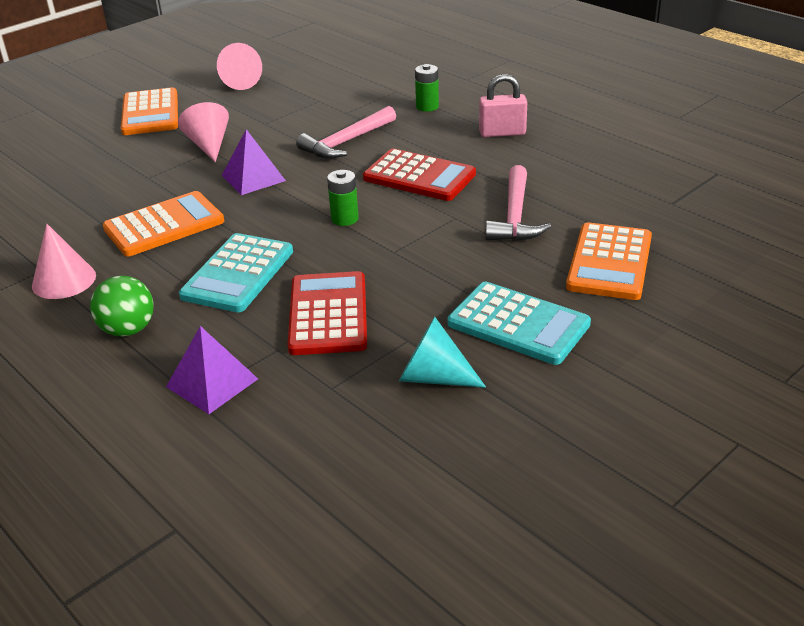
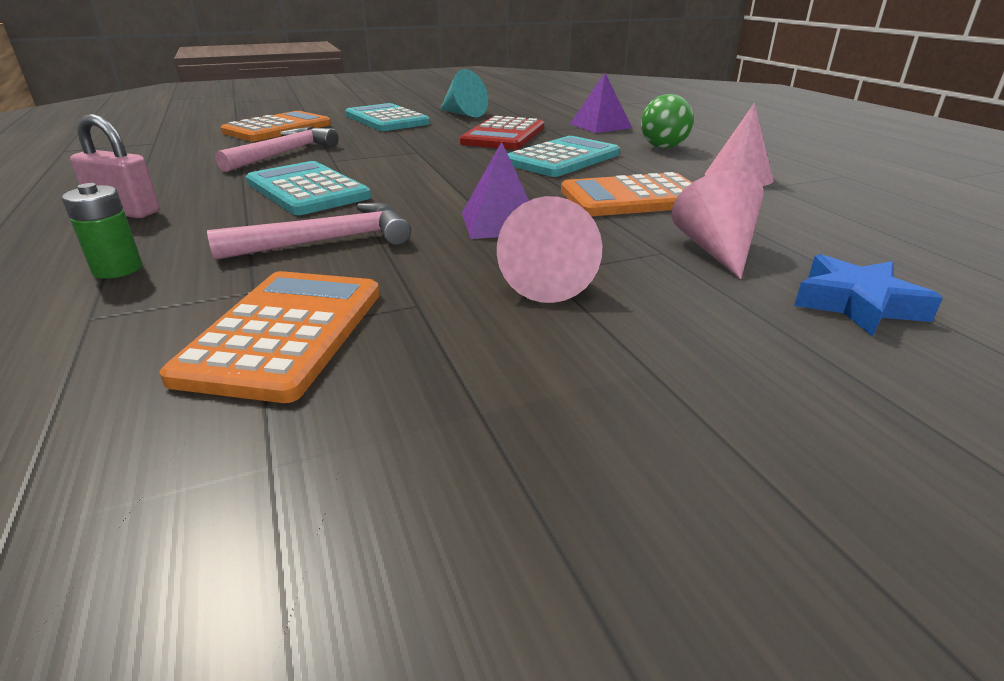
camera: 160 degrees left, 5 degrees down
orange calculator [121,87,178,135] -> orange calculator moved to [160,271,380,403]
pink cone [217,43,262,90] -> pink cone moved to [671,170,764,279]
green battery [327,170,359,226] -> none
red calculator [363,148,476,201] -> turquoise calculator [246,161,371,215]
none -> blue star [794,254,943,337]

